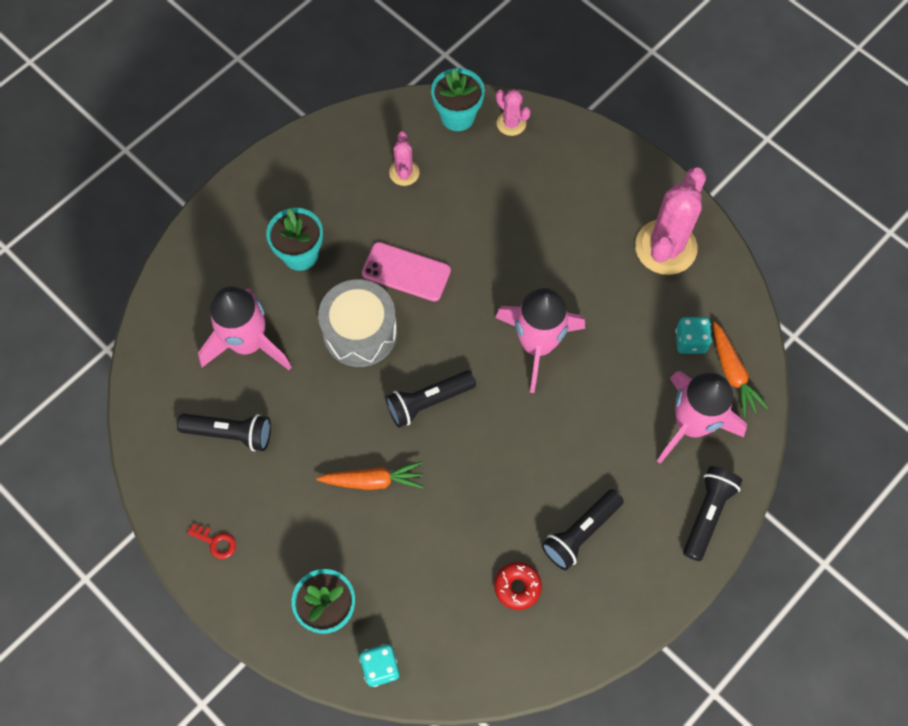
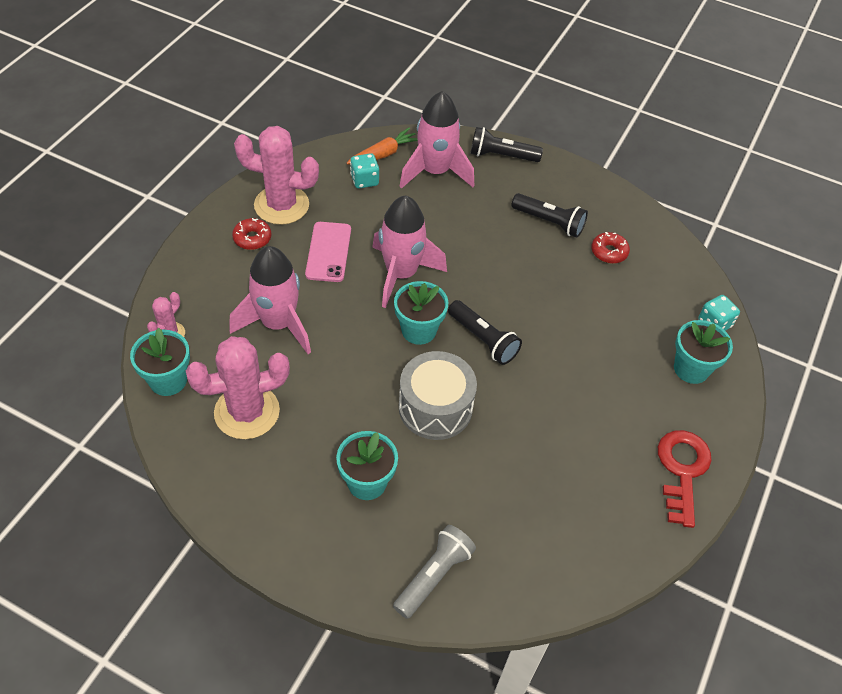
camera: 110 degrees left, 15 degrees down
black flashlight [177,413,271,451] -> none
red key [187,523,236,559] -> red key [658,430,712,528], size x2.14
pink rocket [198,286,291,370] -> pink rocket moved to [229,246,311,354]
orange carrot [316,461,424,490] -> none
pink phone [362,242,451,302] -> pink phone moved to [305,222,351,282]
pink cactus [389,131,420,186] -> pink cactus [186,336,290,439], size x2.00
none -> red donut [232,218,271,250]
none -> grey flashlight [393,525,476,619]
none -> turquoise flower pot [394,281,448,345]

